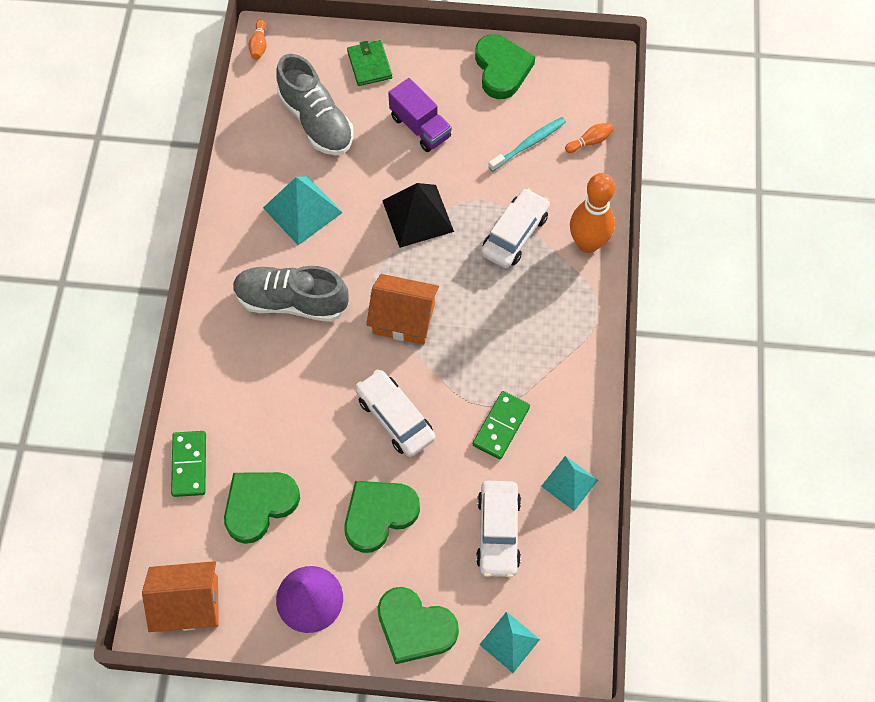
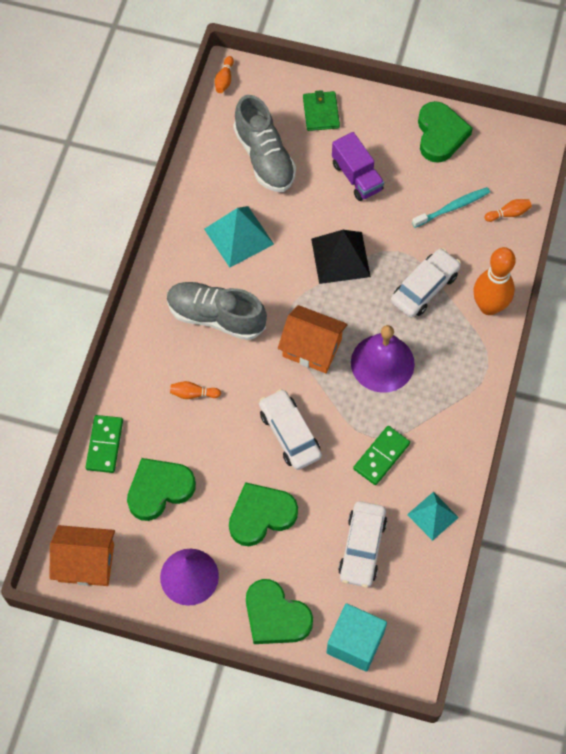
camera: 10 degrees right, 0 degrees up
turquoise pyramid [479,611,540,673] -> turquoise cube [326,603,387,672]
none -> orange bowling pin [170,381,221,399]
none -> purple bell [351,325,415,393]

